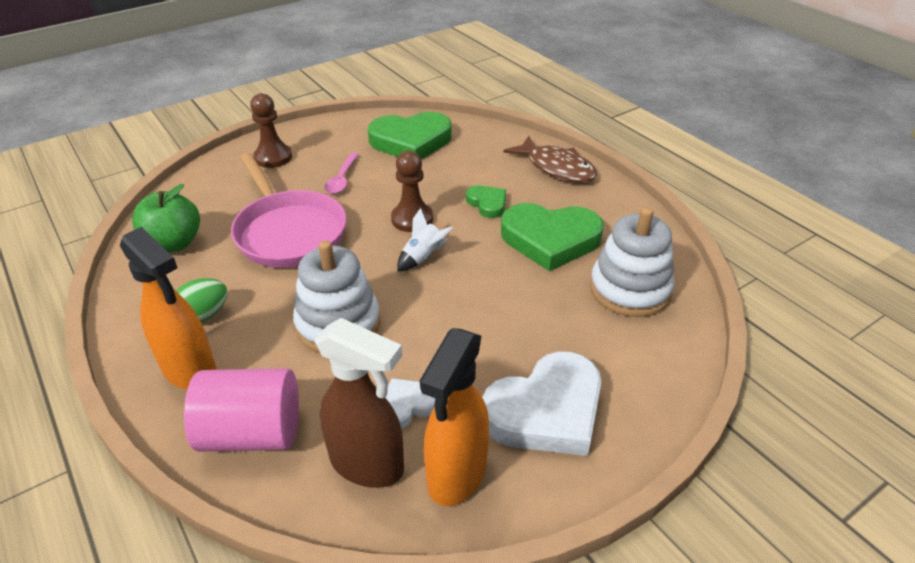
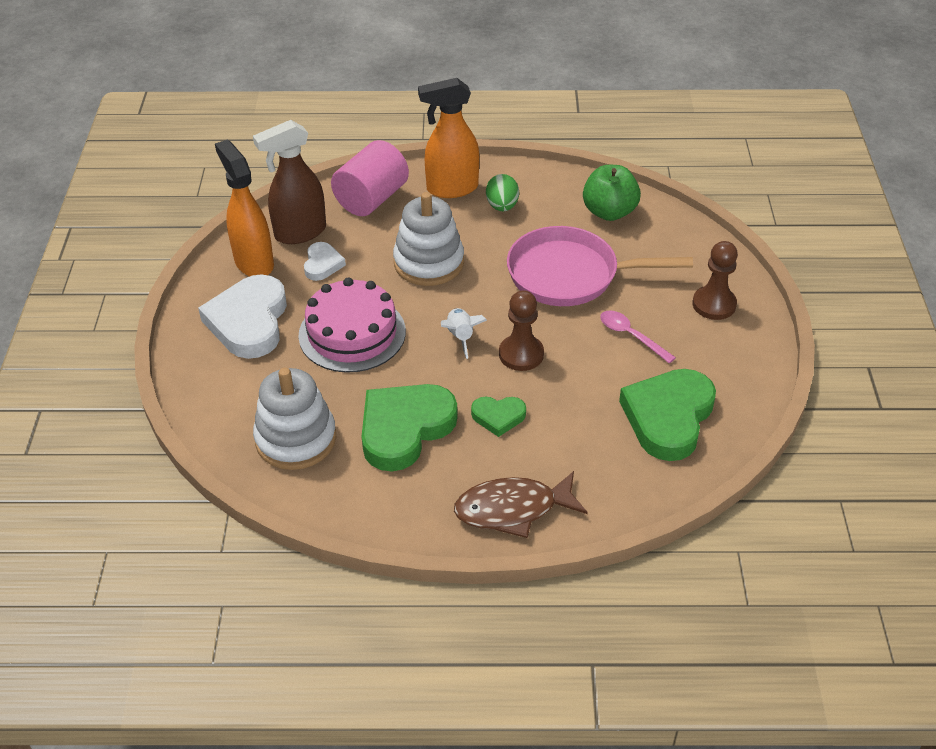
camera: 125 degrees right, 5 degrees up
none -> pink cake [298,278,406,373]

